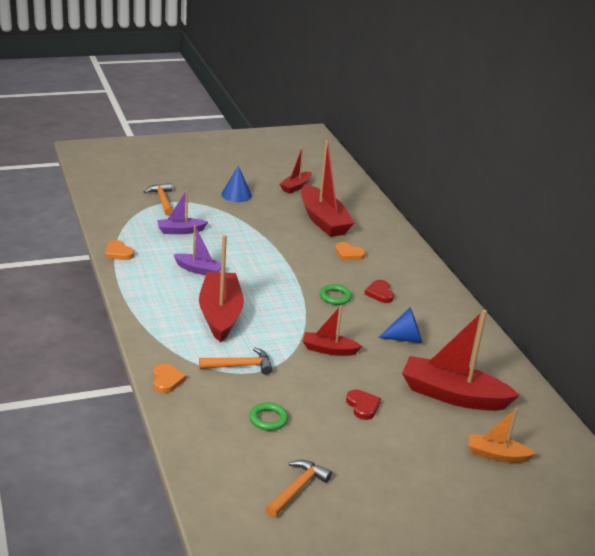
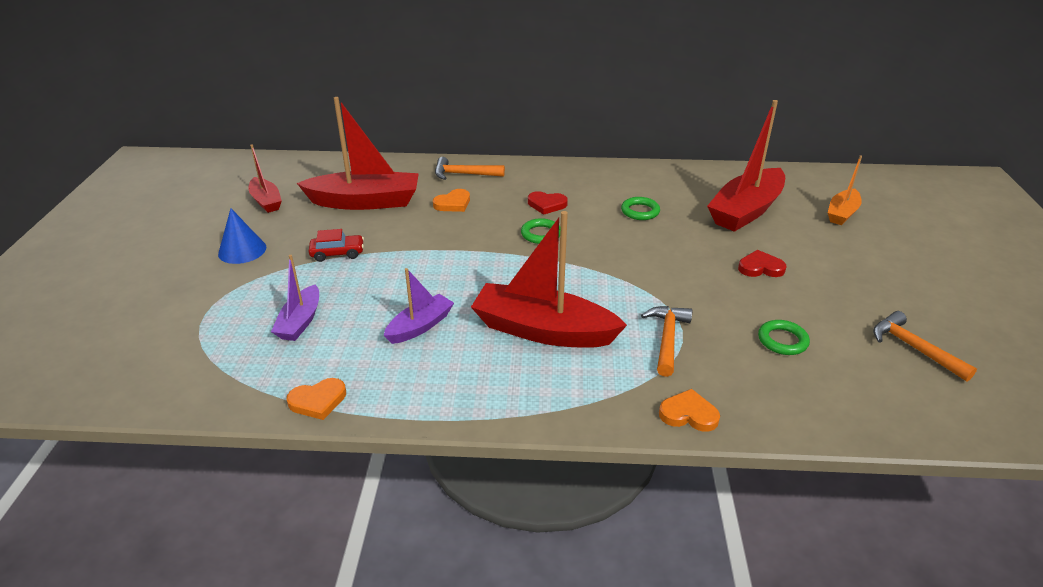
camera: 65 degrees left, 5 degrees up
orange hammer [144,183,173,216] -> orange hammer moved to [435,157,505,180]
red boat [303,305,362,356] -> none
blue cone [378,308,422,343] -> green ring [621,197,660,220]
none -> red car [309,229,364,262]

